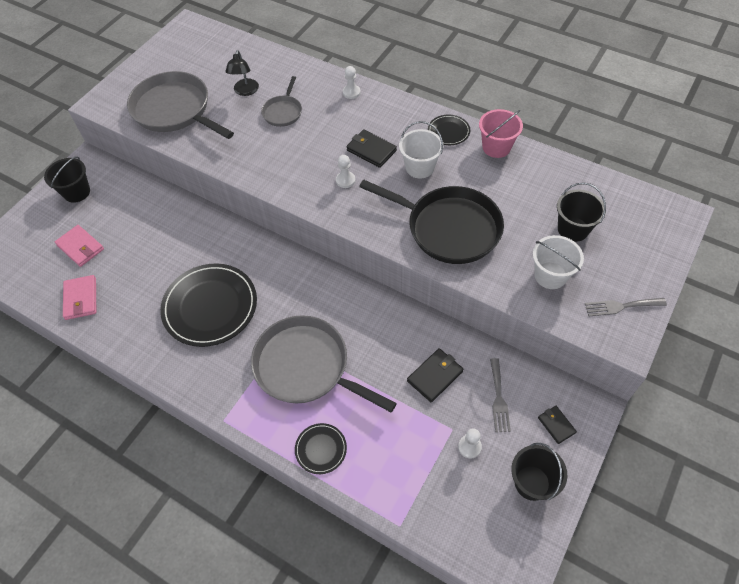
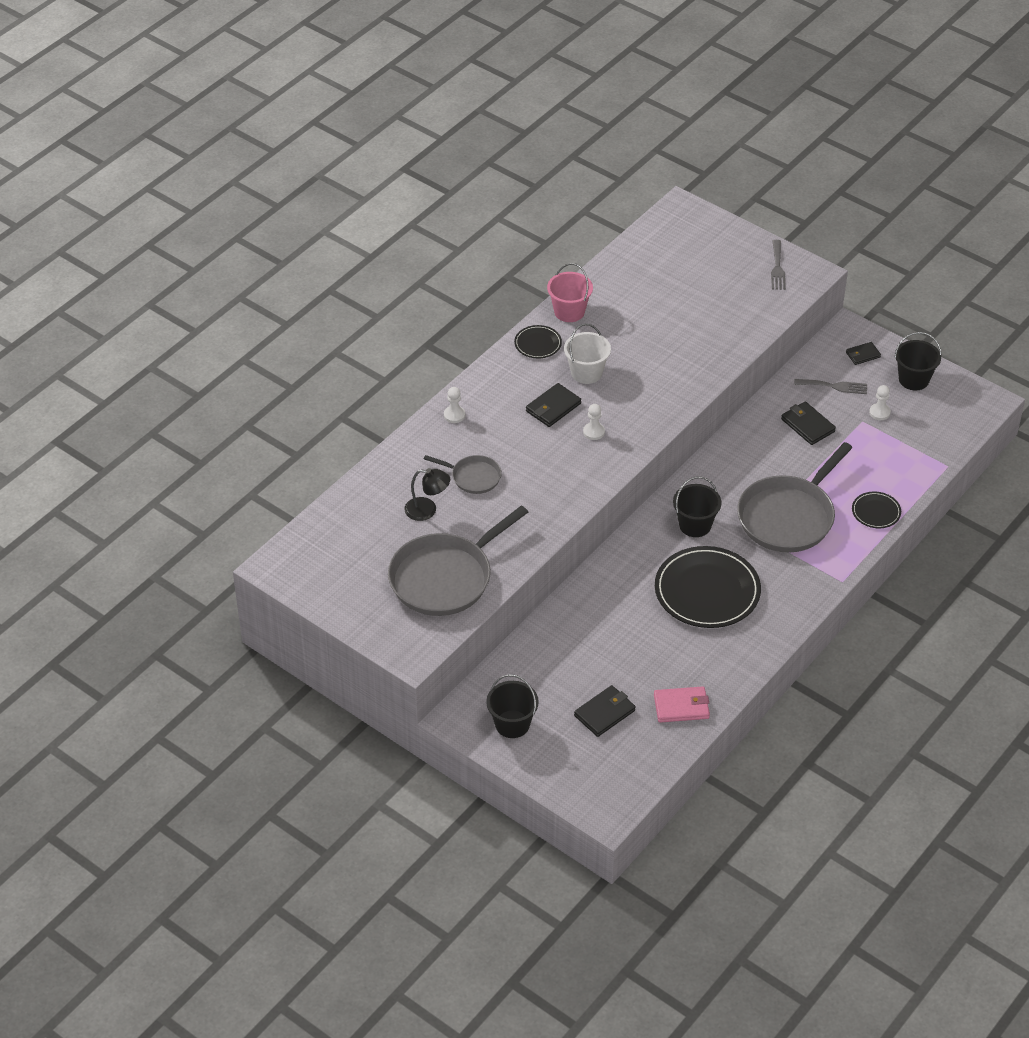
camera: 85 degrees left, 10 degrees down
pink wallet [55,225,104,267] -> black wallet [574,685,636,737]
black pan [359,180,504,264] -> none
white bucket [533,235,584,289] -> none
black bucket [557,182,606,242] -> black bucket moved to [673,476,722,537]

